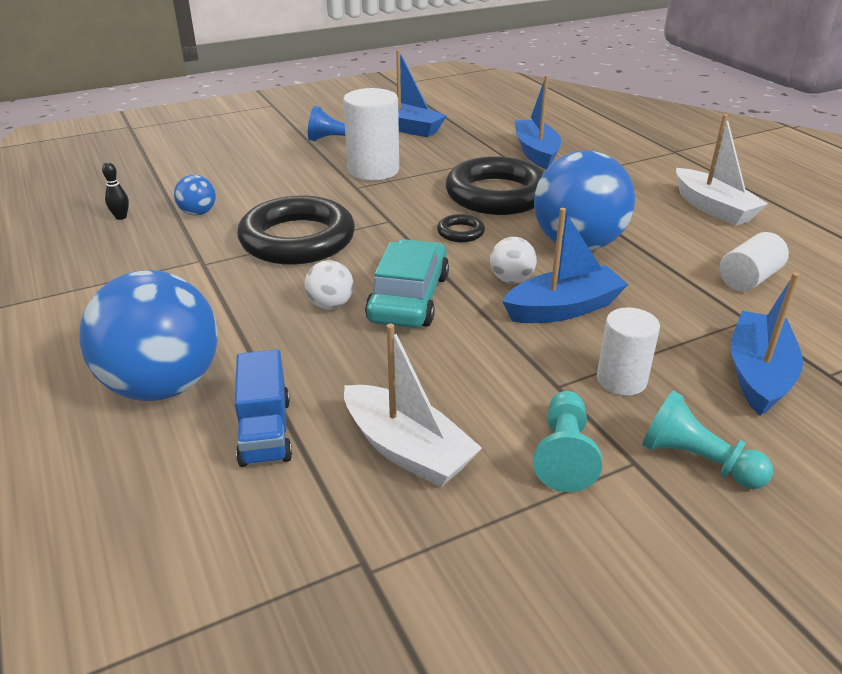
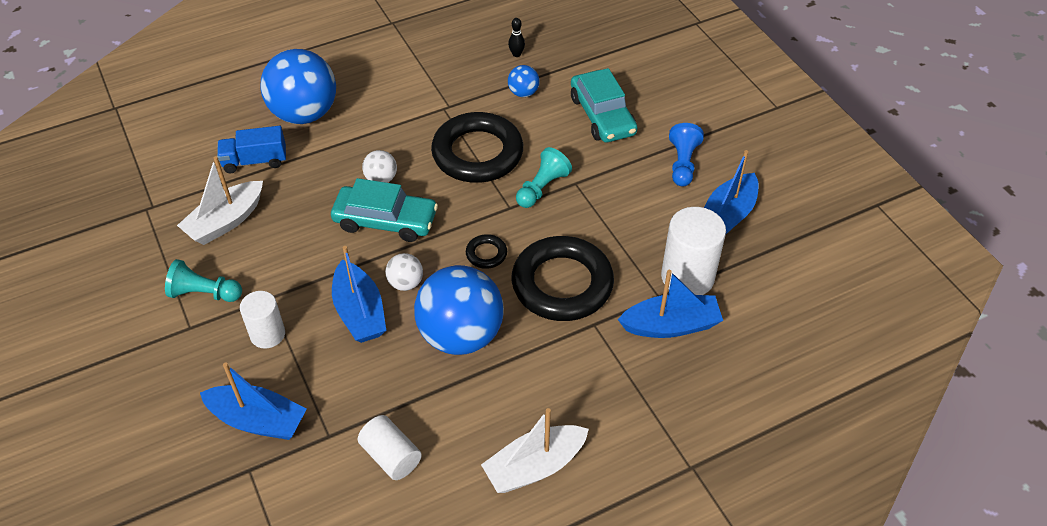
camera: 90 degrees right, 15 degrees up
white cylinder [343,88,399,181] -> white cylinder moved to [661,207,726,295]
turquoise pawn [642,391,773,489] -> turquoise pawn moved to [516,147,572,208]
none -> turquoise car [571,68,638,142]

